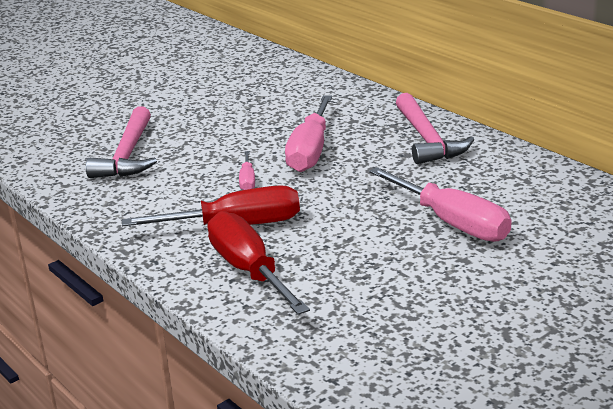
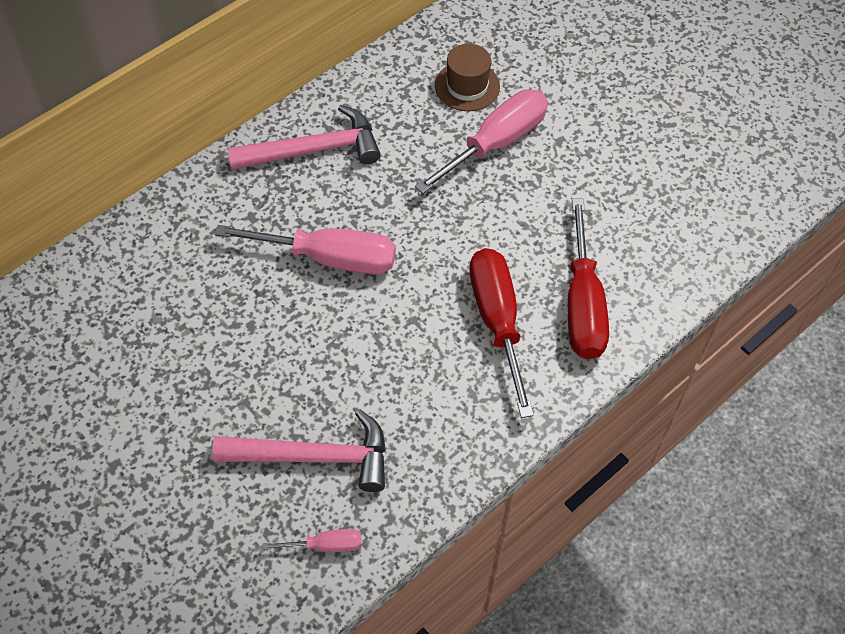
camera: 95 degrees left, 30 degrees up
red screwdriver [207,211,310,315] -> red screwdriver turned 60 degrees counterclockwise [567,198,609,359]
pink screwdriver [239,151,255,190] -> pink screwdriver moved to [263,529,362,552]
none -> brown hat [435,44,500,111]

